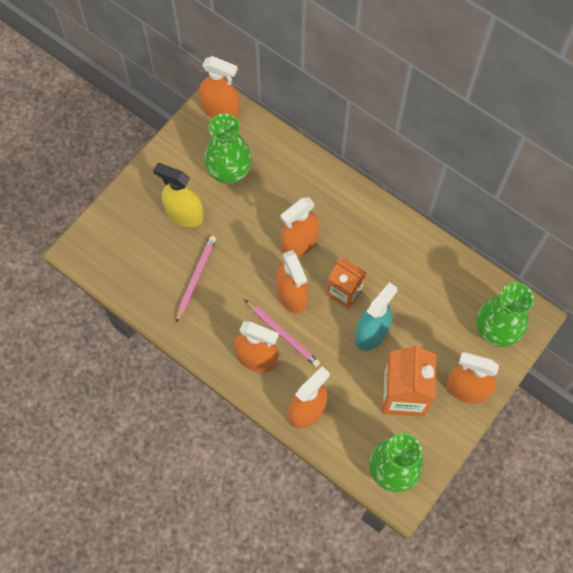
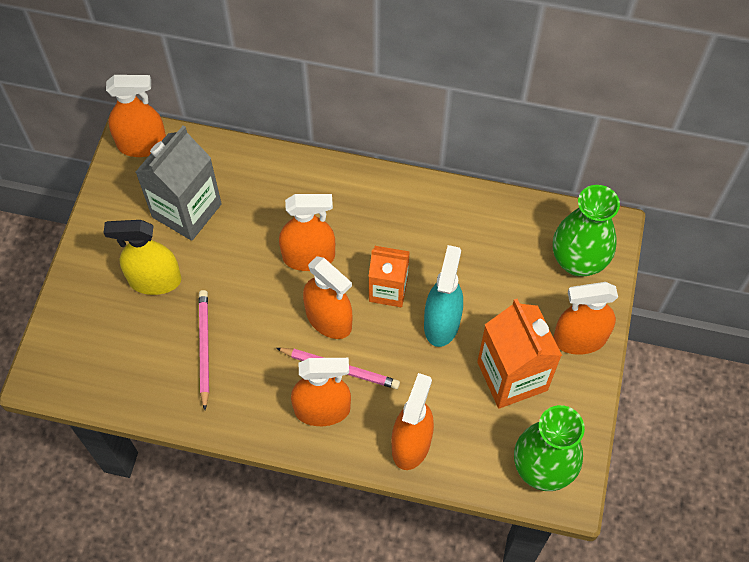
camera: 25 degrees left, 5 degrees down
green vase [204,113,252,184] -> grey carton [136,126,222,241]
orange spray bottle [281,197,319,257] -> orange spray bottle turned 120 degrees counterclockwise [279,194,335,271]

